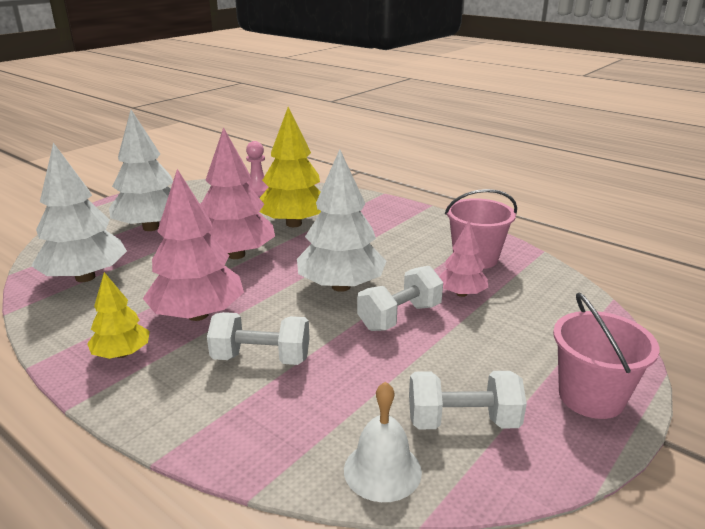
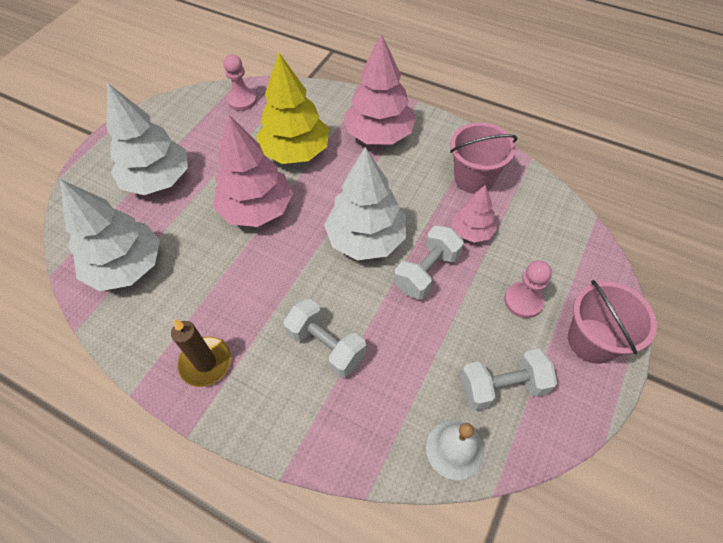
camera: 10 degrees left, 30 degrees up
yellow tree [87,272,150,359] -> brown candle [171,319,231,387]
pink tree [143,169,244,321] -> pink tree moved to [344,33,416,145]
white dumbbell [207,312,310,365] -> white dumbbell turned 45 degrees clockwise [283,299,366,378]
none -> pink pawn [504,260,552,318]

